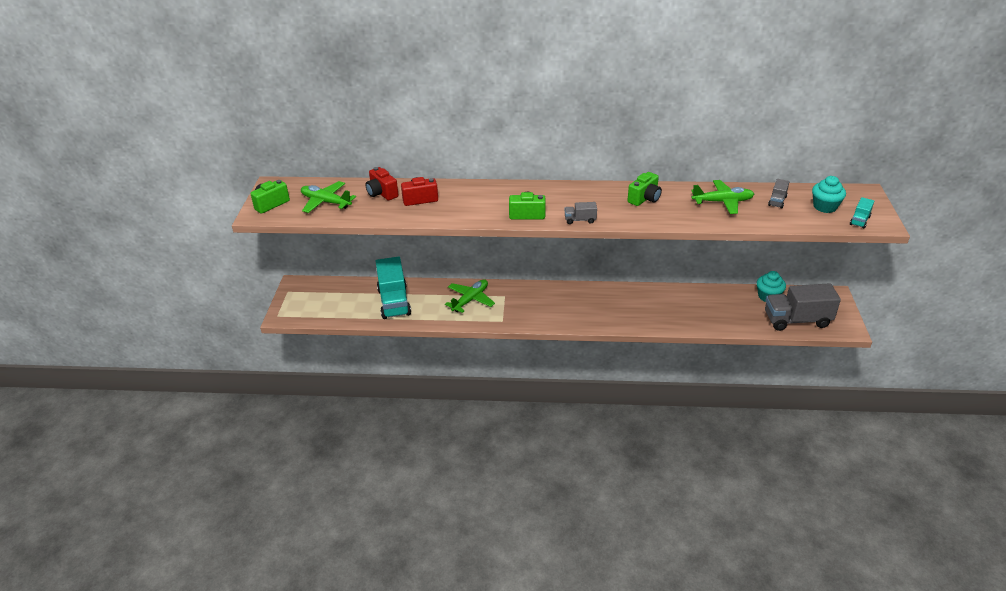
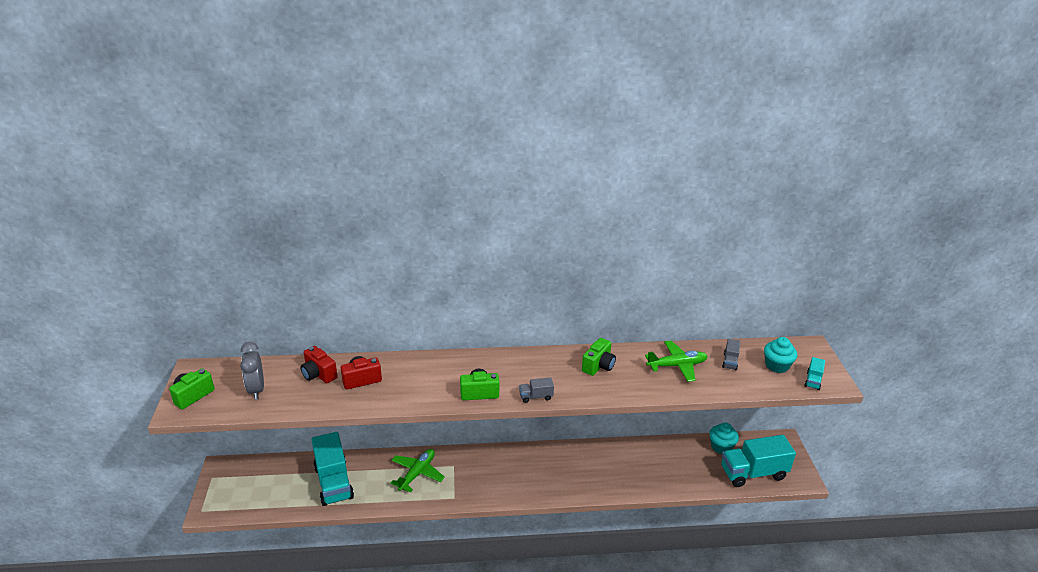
camera: 10 degrees left, 5 degrees down
green plane [301,181,356,213] -> grey clock [240,342,264,400]
grey truck [765,283,841,331] -> turquoise truck [721,435,796,487]

